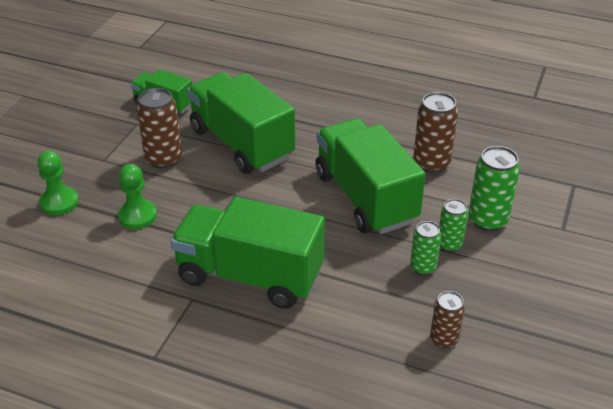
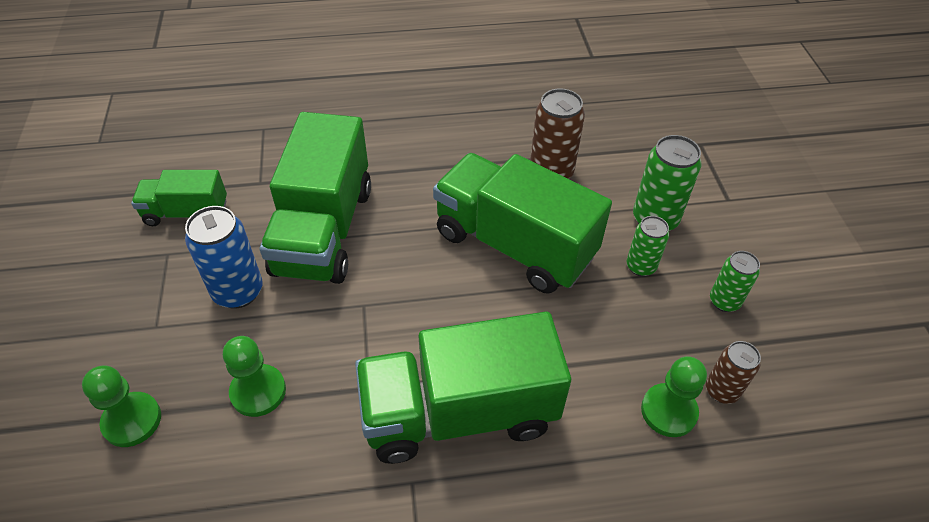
camera: 30 degrees left, 10 degrees up
brown can [137,88,182,169] -> blue can [185,206,262,309]
green truck [187,72,295,174] -> green truck turned 105 degrees counterclockwise [260,112,371,284]
green can [410,221,441,275] -> green can moved to [710,251,760,312]
none -> green pawn [641,356,707,437]

